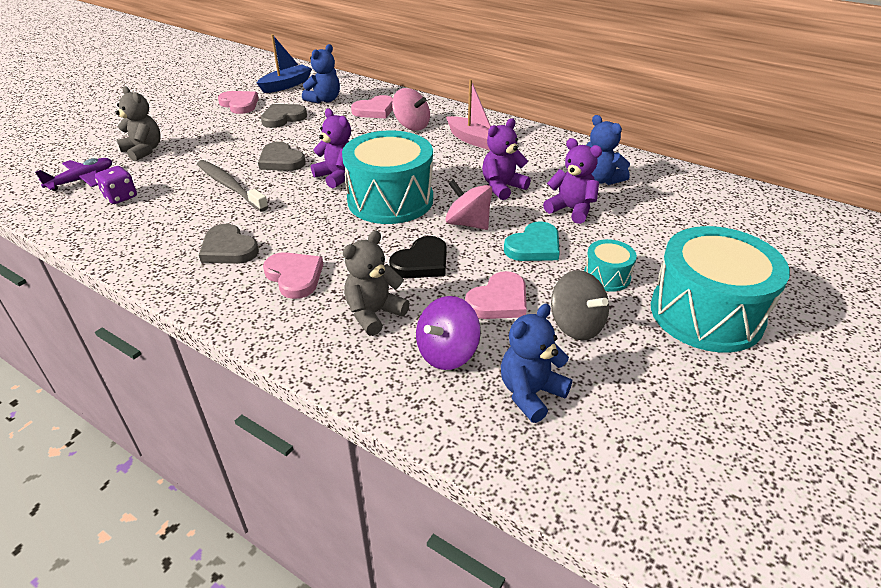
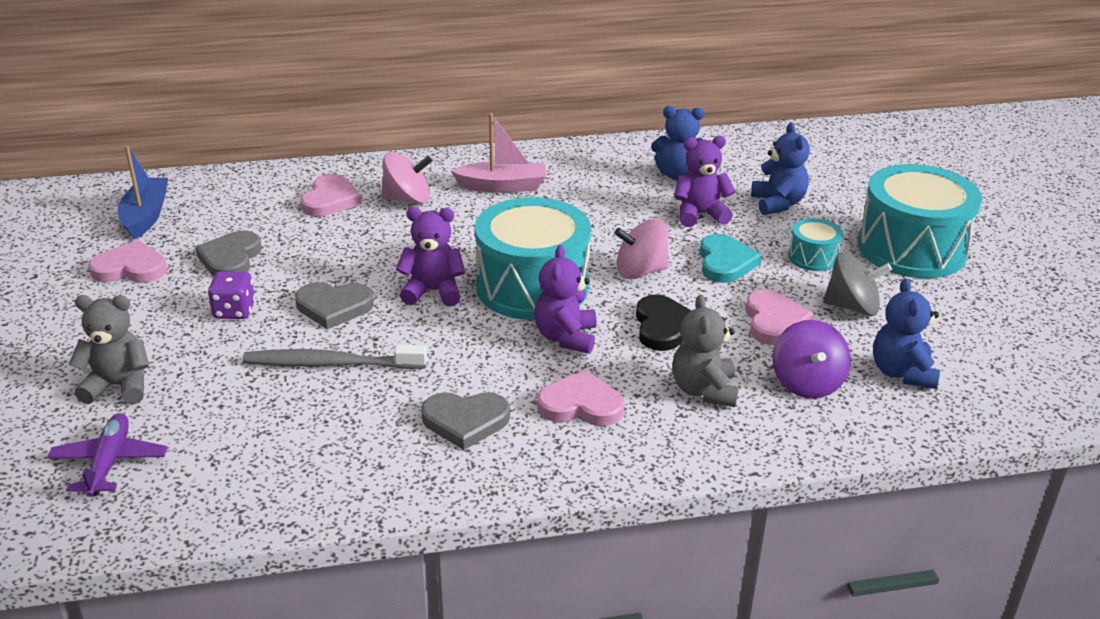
camera: 45 degrees left, 5 degrees down
purple dice [95,166,137,204] -> purple dice moved to [208,271,255,319]
blue teddy bear [302,44,340,103] -> blue teddy bear moved to [751,123,810,215]
purple teddy bear [482,118,531,200] -> purple teddy bear moved to [534,245,597,354]

